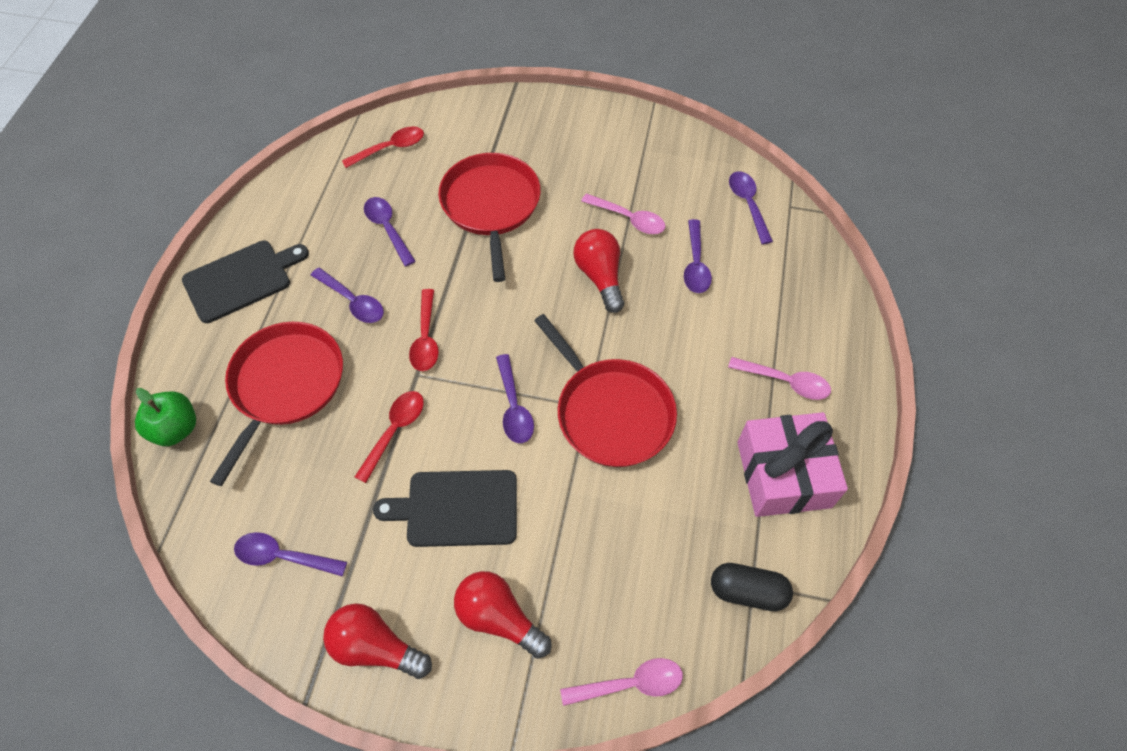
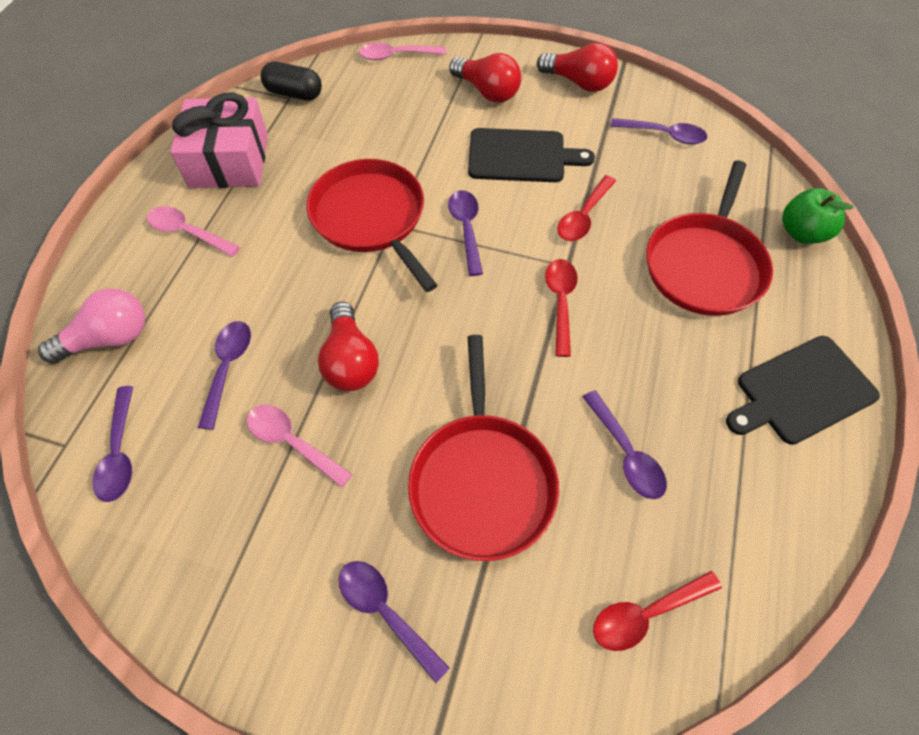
camera: 175 degrees left, 0 degrees up
purple spoon [311,267,384,323] -> purple spoon moved to [339,561,450,683]
none -> pink light bulb [38,288,145,364]

